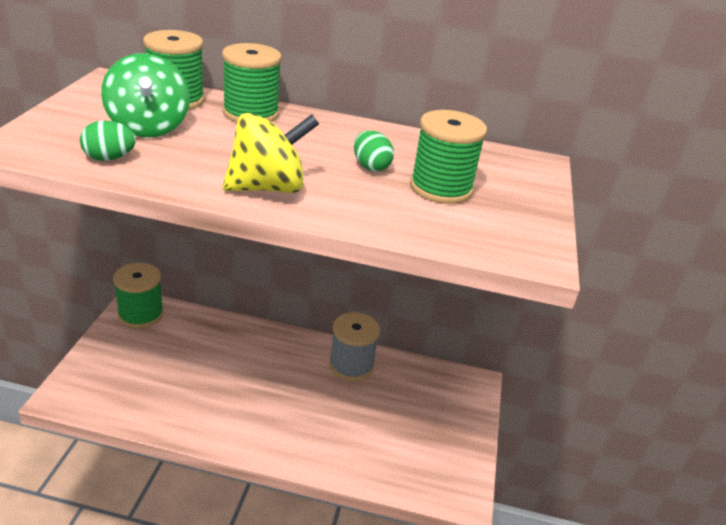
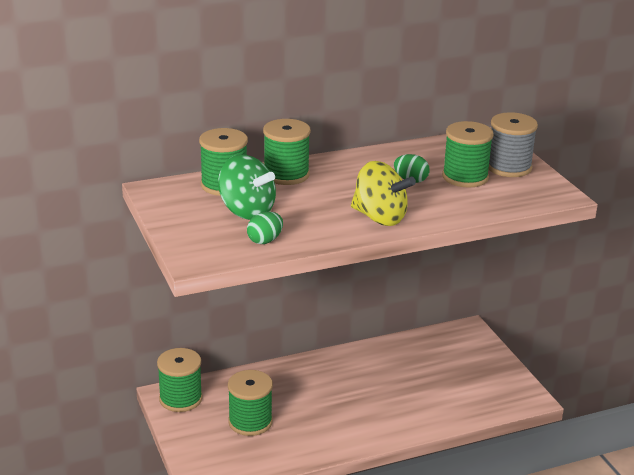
camera: 30 degrees left, 5 degrees down
yellow spinning top [223,113,319,193] -> yellow spinning top turned 90 degrees clockwise [351,161,416,226]
grey spool [329,312,380,381] -> grey spool moved to [488,112,538,177]
none -> green spool [228,370,273,436]

